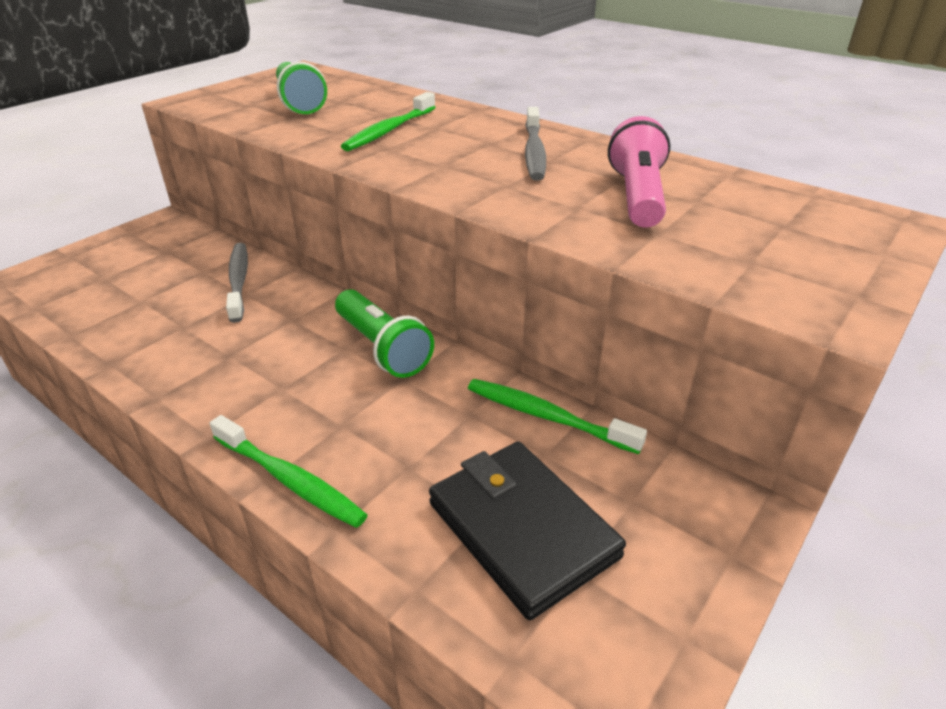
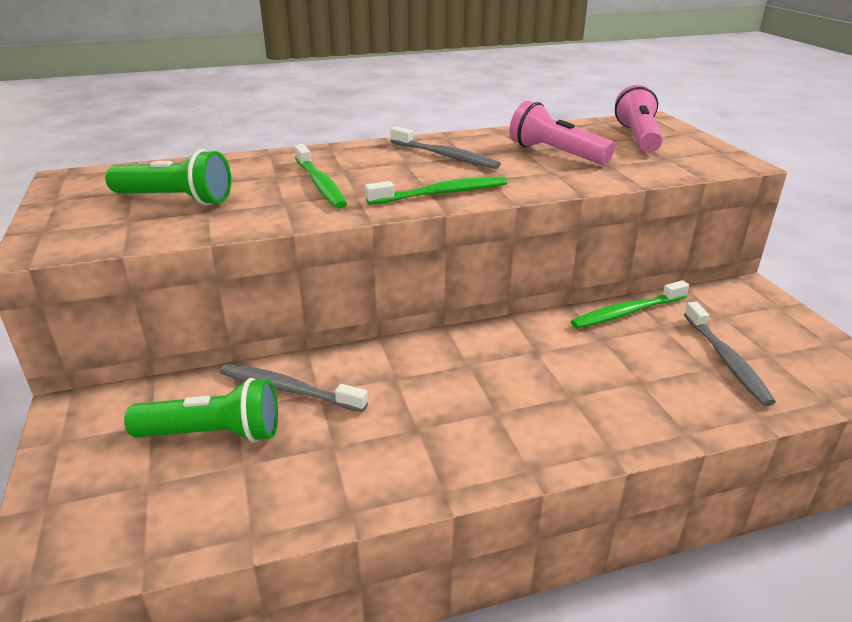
camera: 55 degrees left, 5 degrees down
green toothbrush [210,415,368,528] -> green toothbrush moved to [365,177,507,205]
green flashlight [335,289,434,378] -> green flashlight moved to [124,378,278,443]
black wallet [429,441,626,620] -> grey toothbrush [684,302,776,406]
none -> pink flashlight [615,85,663,153]

